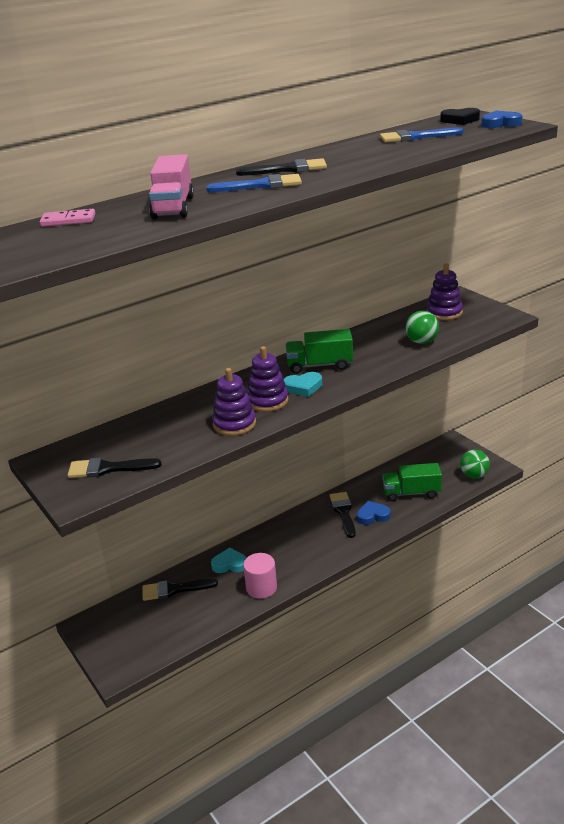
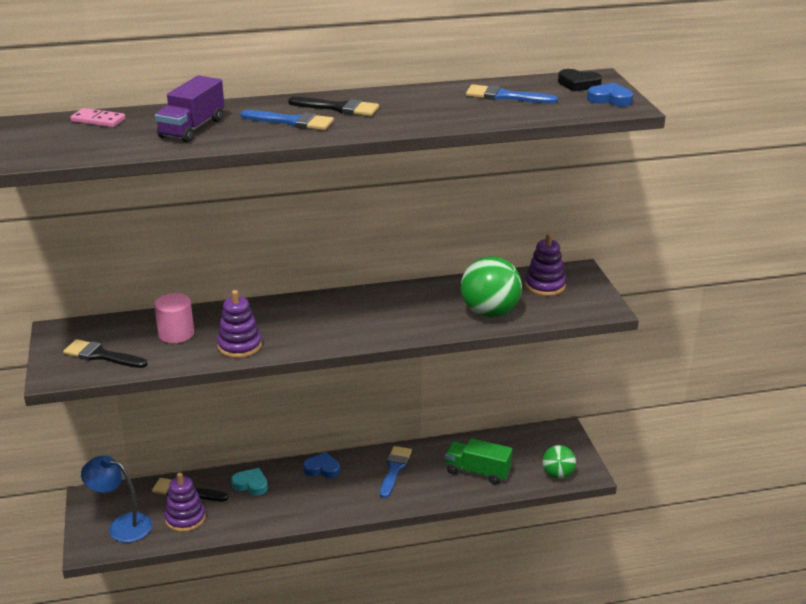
camera: 20 degrees right, 0 degrees up
pink truck [149,154,194,219] -> purple truck [155,75,225,143]
pink cylinder [243,553,277,599] -> pink cylinder moved to [154,293,194,343]
purple stacking toy [247,346,288,412] -> purple stacking toy moved to [164,473,206,532]
turquoise heart [283,372,322,397] -> none
green truck [285,329,353,374] -> none
black brush [330,492,356,538] -> blue brush [380,446,412,498]
blue heart [357,501,391,525] -> blue heart moved to [303,452,340,478]
green ball [405,311,439,344] -> green ball [461,256,522,317], size x1.65
none -> blue lamp [81,456,152,543]

